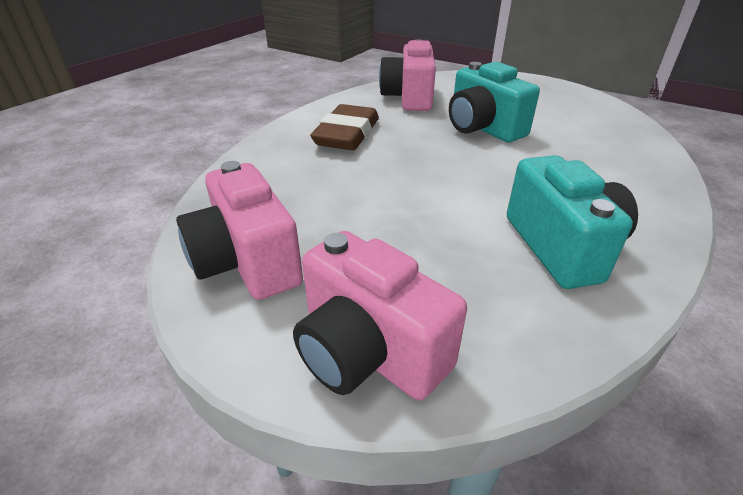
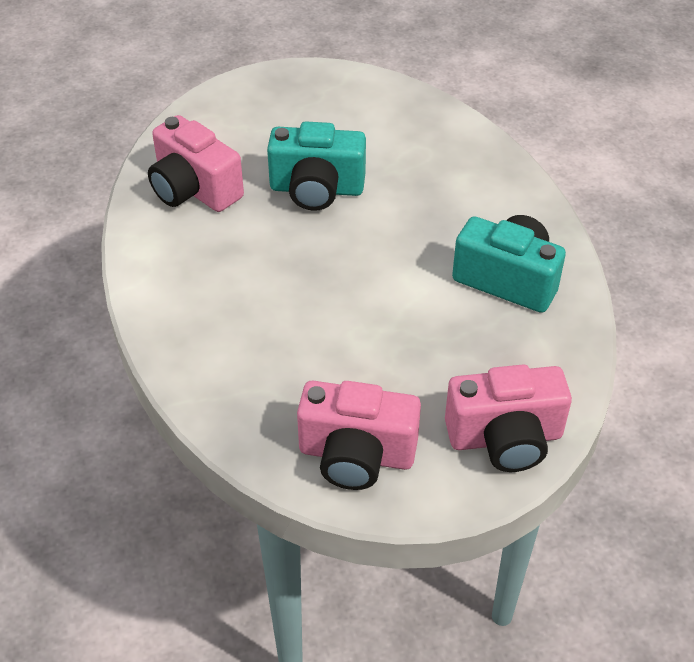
camera: 50 degrees left, 10 degrees up
brown eraser [310,104,379,150] -> none

